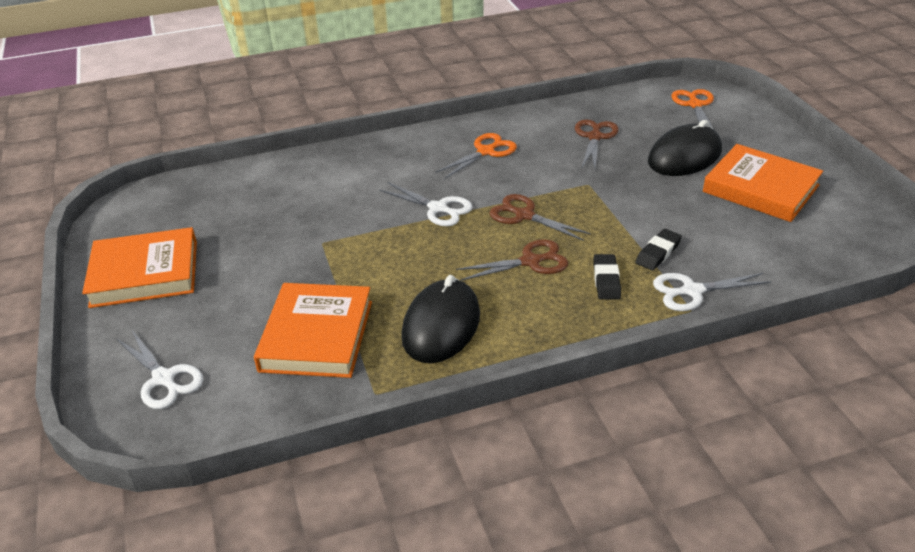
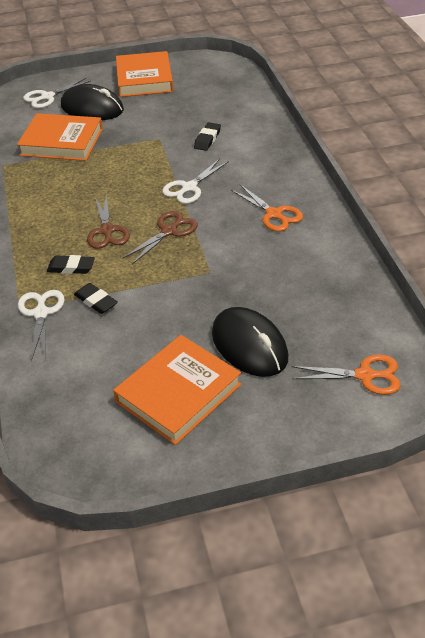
camera: 95 degrees right, 5 degrees up
black mouse [401,275,480,363] -> black mouse moved to [61,84,124,120]
brown scissors [575,119,619,168] -> none
none -> black eraser [194,122,221,151]

